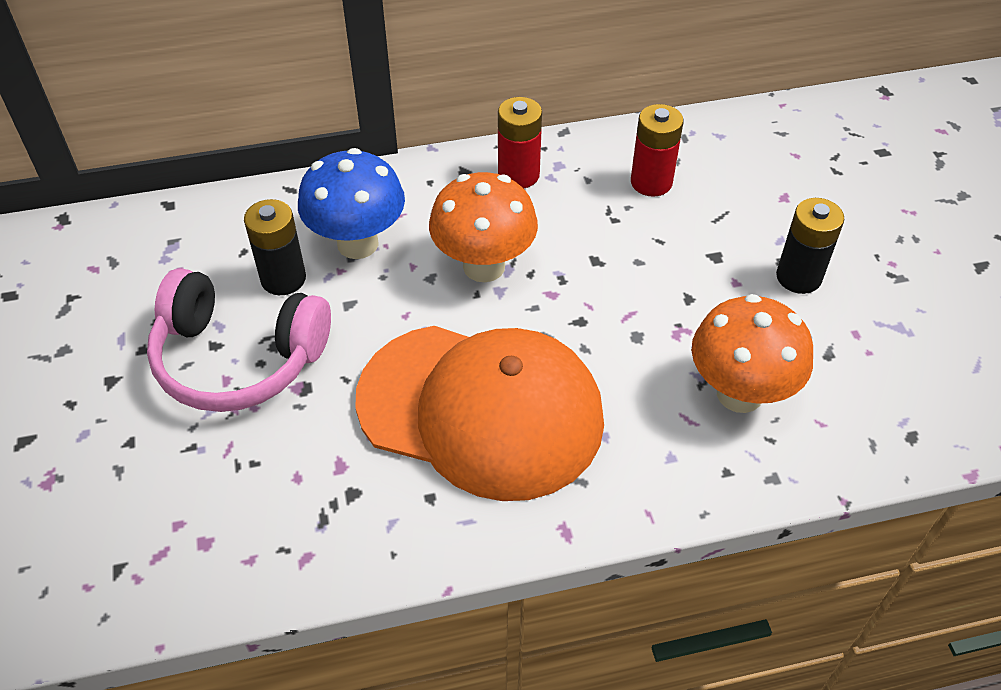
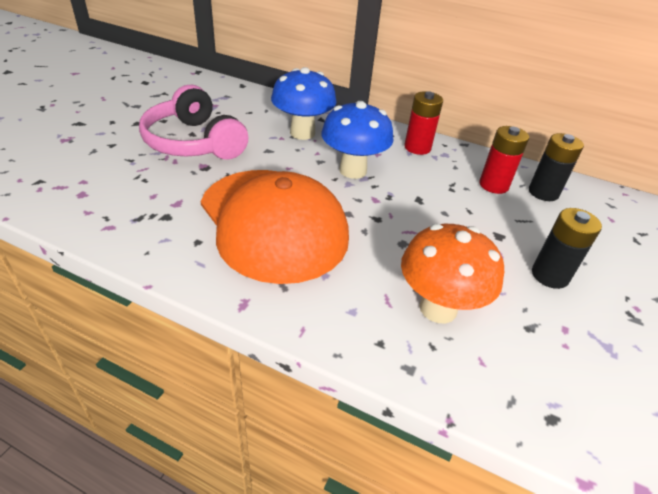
camera: 35 degrees right, 10 degrees down
black battery [244,199,306,295] -> black battery moved to [529,133,584,201]
orange mushroom [429,172,538,282] -> blue mushroom [321,101,393,179]

